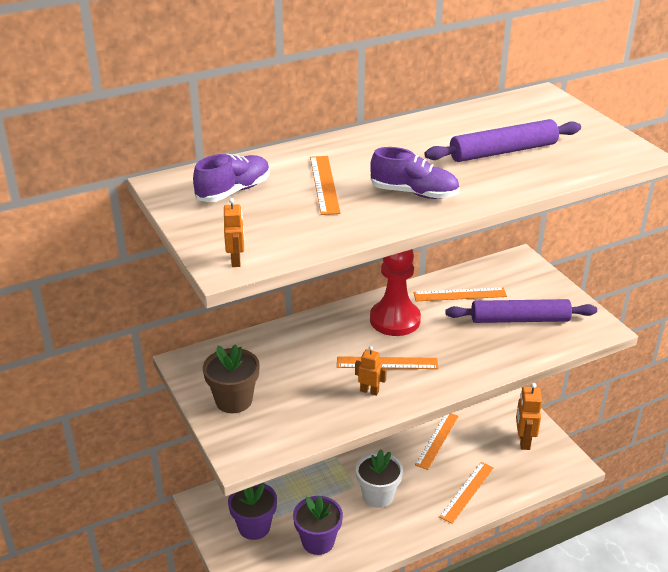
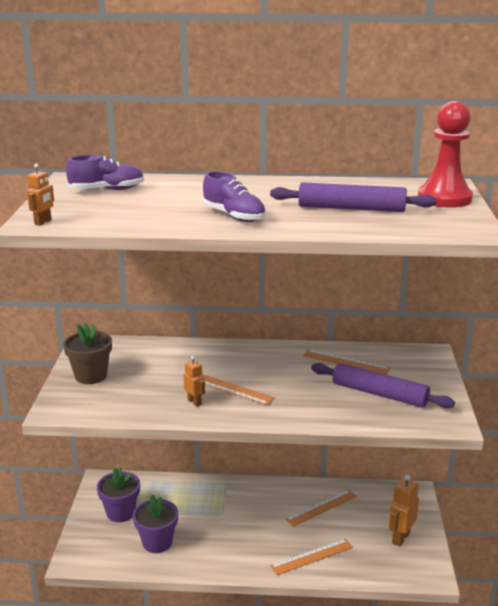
camera: 30 degrees right, 10 degrees down
orange ruler [310,156,341,215] -> none
white flower pot [356,450,403,508] -> none
red pawn [370,249,421,336] -> red pawn moved to [418,101,473,208]

